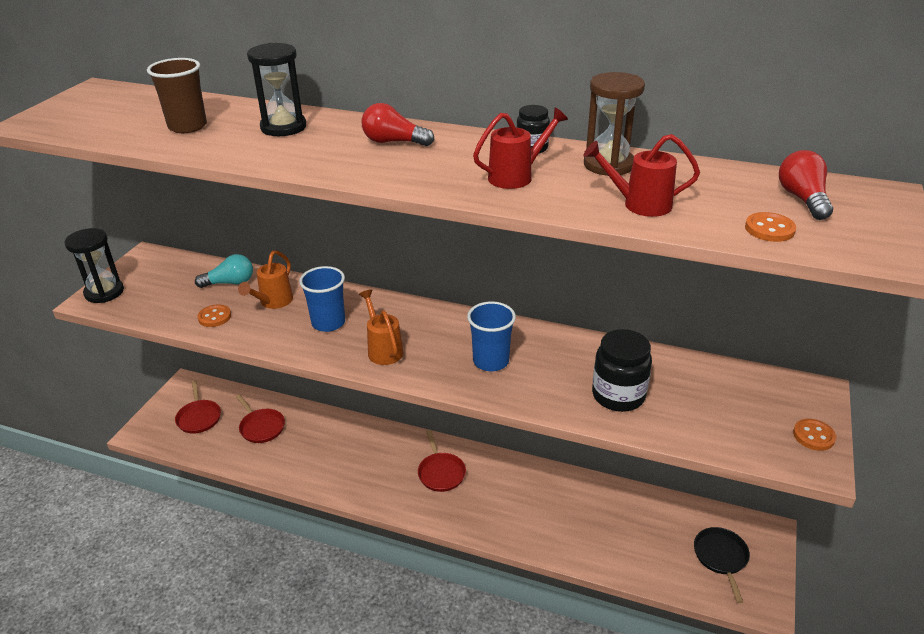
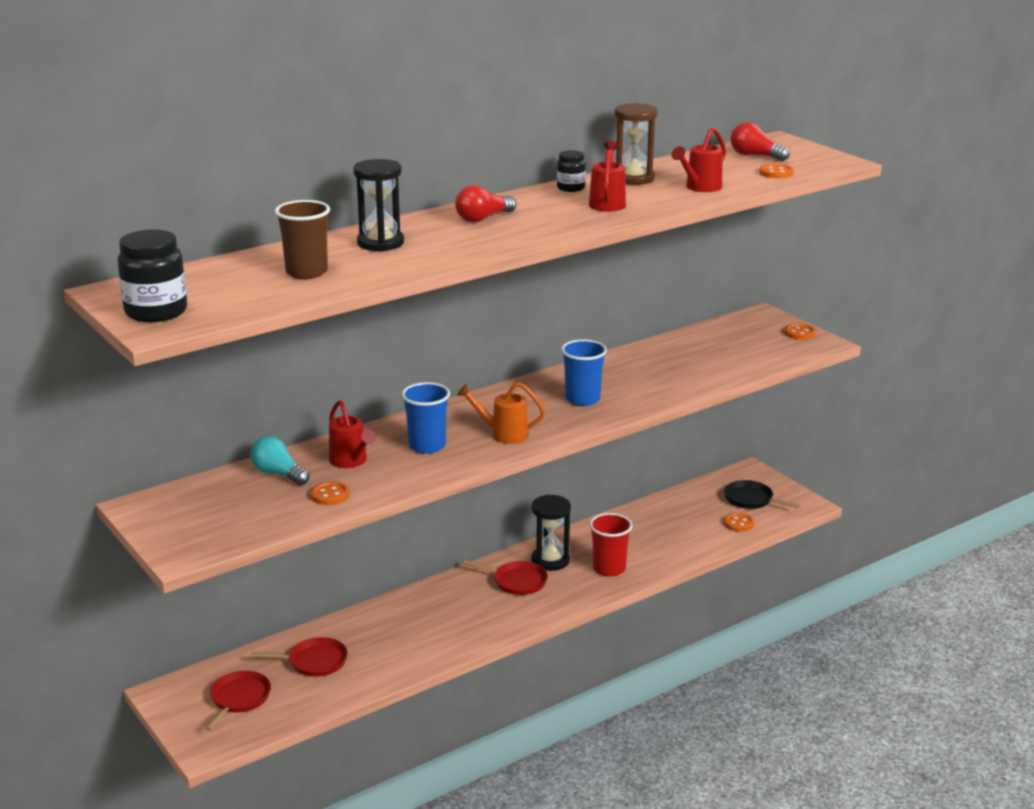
camera: 55 degrees left, 10 degrees down
black hourglass [64,228,124,303] -> black hourglass moved to [531,495,571,571]
red pan [175,381,221,434] -> red pan turned 90 degrees counterclockwise [205,671,271,731]
turquoise light bulb [195,254,253,288] -> turquoise light bulb turned 75 degrees counterclockwise [250,436,310,485]
orange watering can [238,250,293,309] -> red watering can [329,400,376,468]
black jar [592,329,652,412] -> black jar moved to [117,230,187,322]
none -> red cup [589,513,632,577]
none -> orange button [724,513,754,532]

